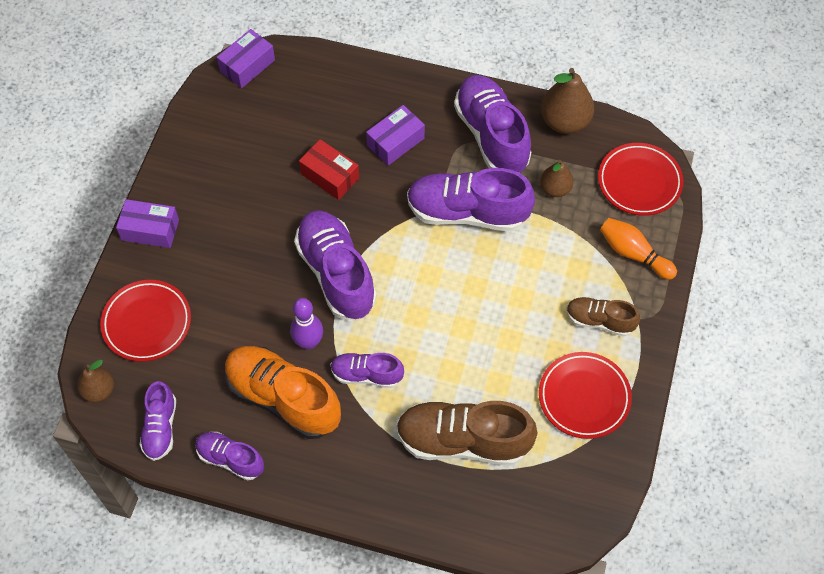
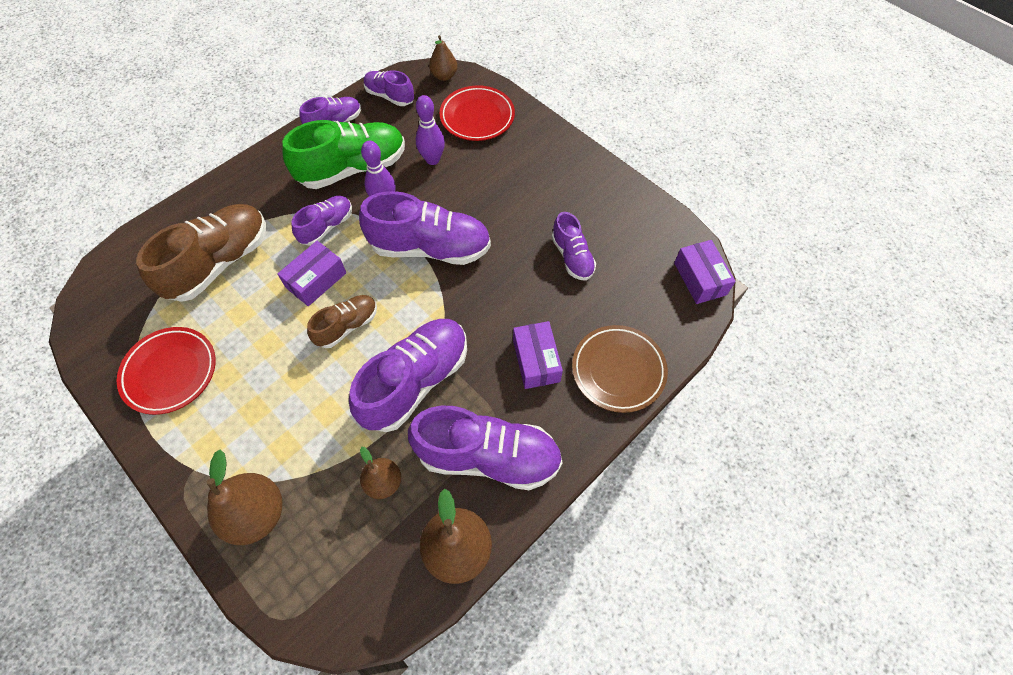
camera: 120 degrees right, 0 degrees up
purple box [116,199,179,248] -> purple box moved to [277,241,346,306]
orange shoe [225,346,341,439] -> green shoe [282,120,405,189]
red box [299,139,359,200] -> none
brown shoe [566,297,640,336] -> brown shoe moved to [307,295,377,348]
red plate [598,143,683,216] -> none
orange bowling pin [600,218,677,280] -> brown pear [206,449,282,545]
none -> purple bowling pin [416,95,445,165]
none -> purple shoe [552,212,596,280]
none -> brown plate [572,325,668,413]

